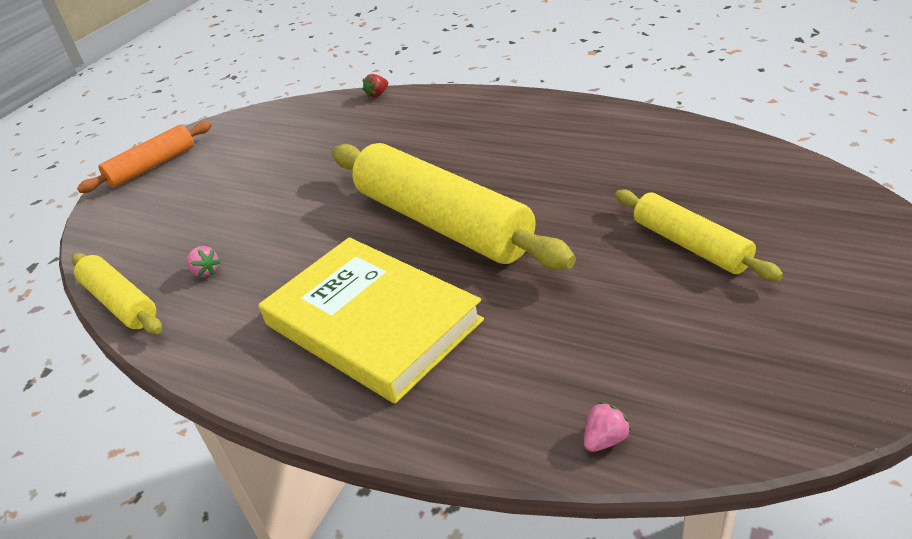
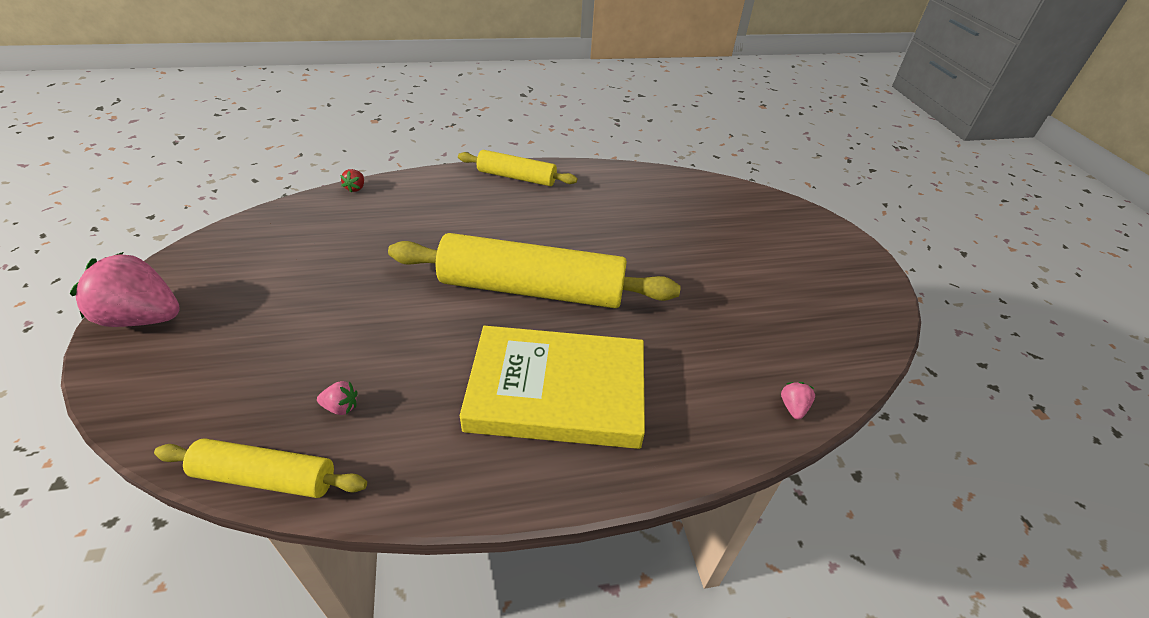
camera: 45 degrees left, 5 degrees up
orange rolling pin [77,121,212,193] -> pink strawberry [70,252,180,327]
yellow rolling pin [615,190,783,281] -> yellow rolling pin moved to [458,150,577,186]

